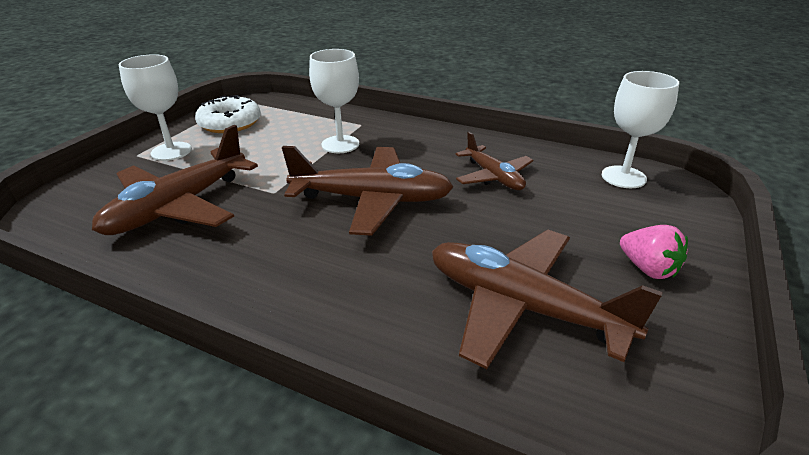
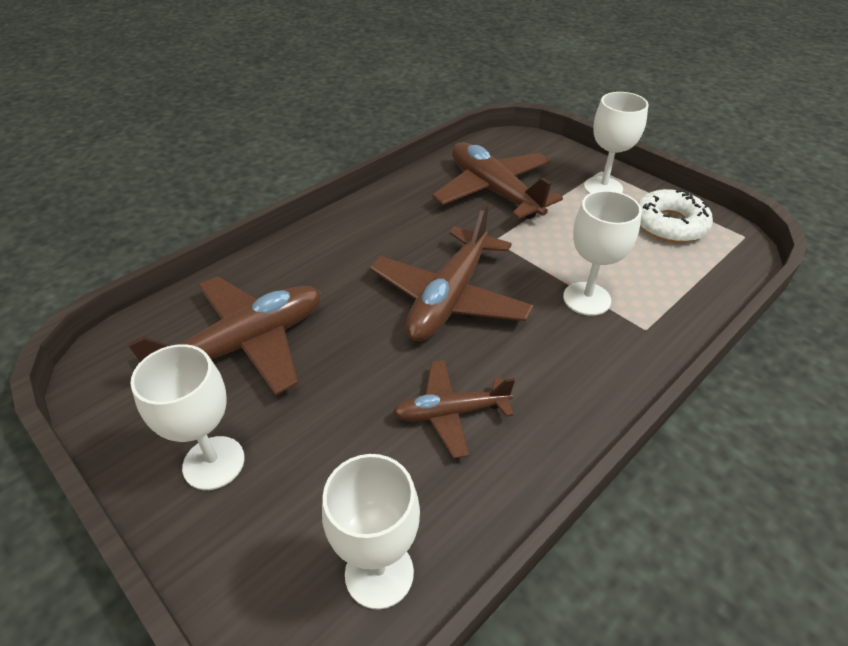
camera: 110 degrees right, 10 degrees up
pink strawberry [620,225,688,279] -> white goblet [130,344,245,490]

